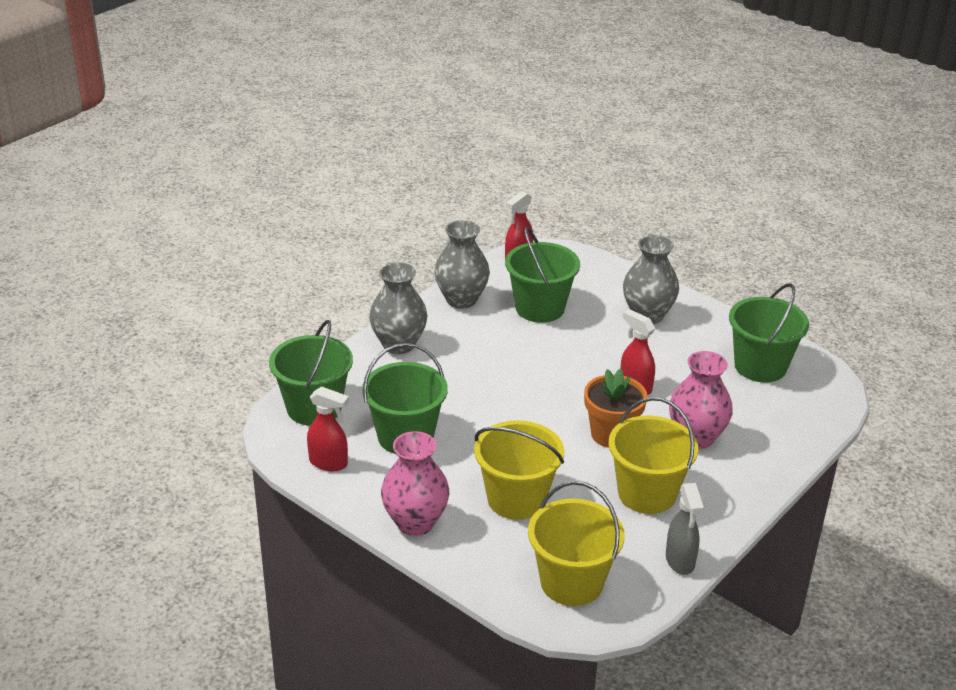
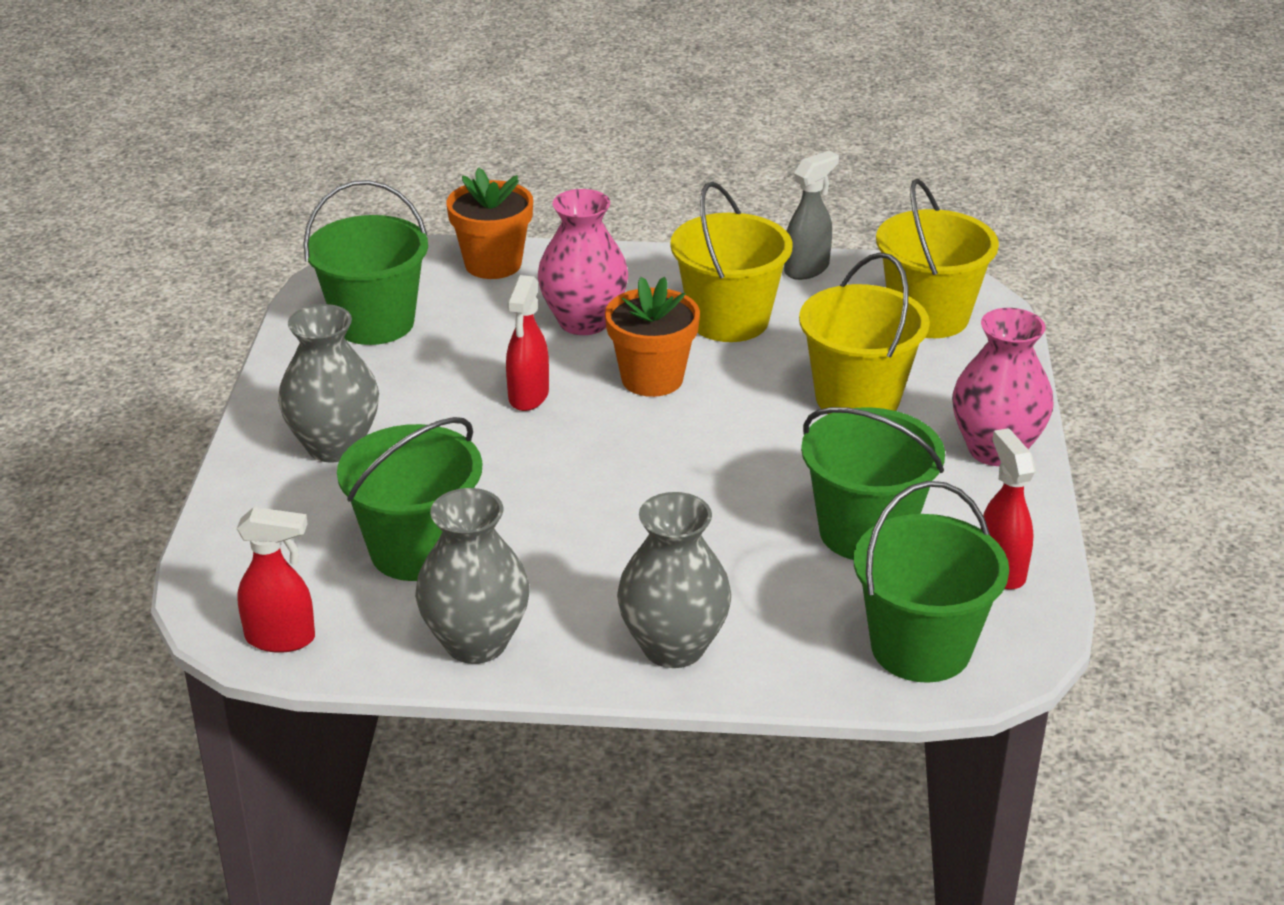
camera: 125 degrees left, 0 degrees up
none -> orange flower pot [447,167,533,279]

